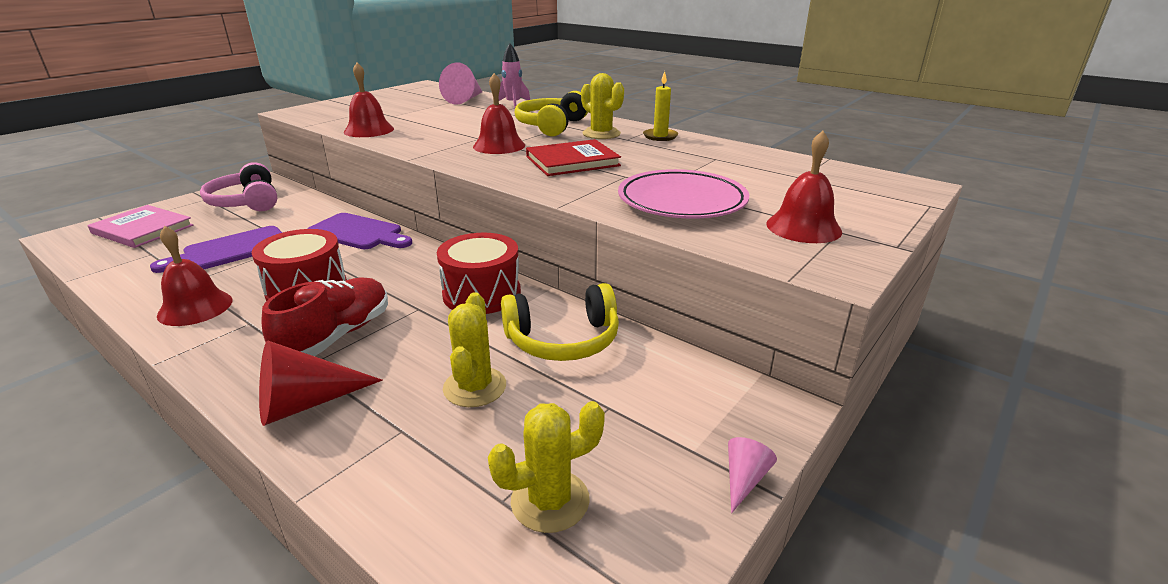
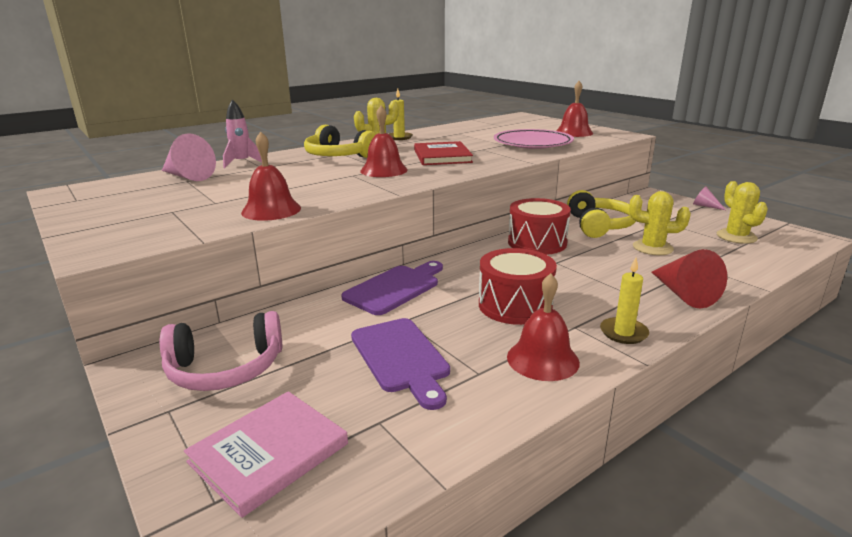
camera: 75 degrees left, 5 degrees down
red shoe [261,277,388,356] -> none
none -> yellow candle [600,258,649,344]

